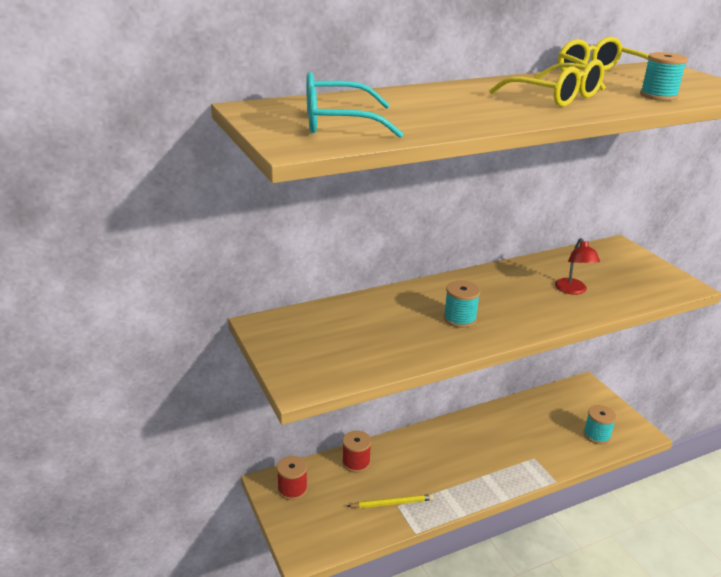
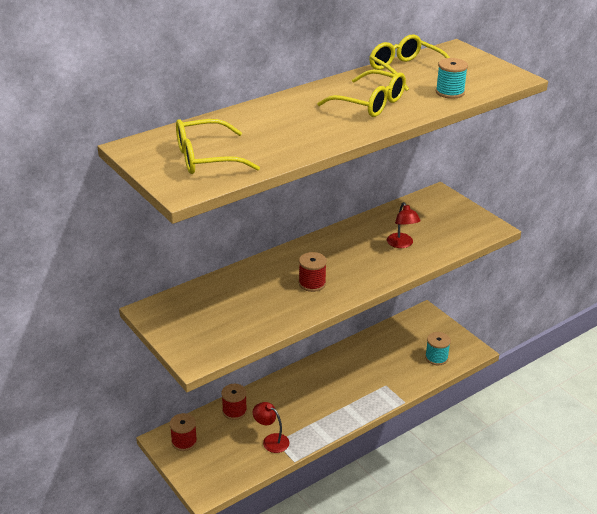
camera: 10 degrees left, 5 degrees up
turquoise glasses [306,72,403,138] -> yellow glasses [176,119,260,174]
yellow pencil [347,494,434,508] -> red lamp [253,402,289,453]
turquoise spool [443,281,481,328] -> red spool [299,252,327,292]

